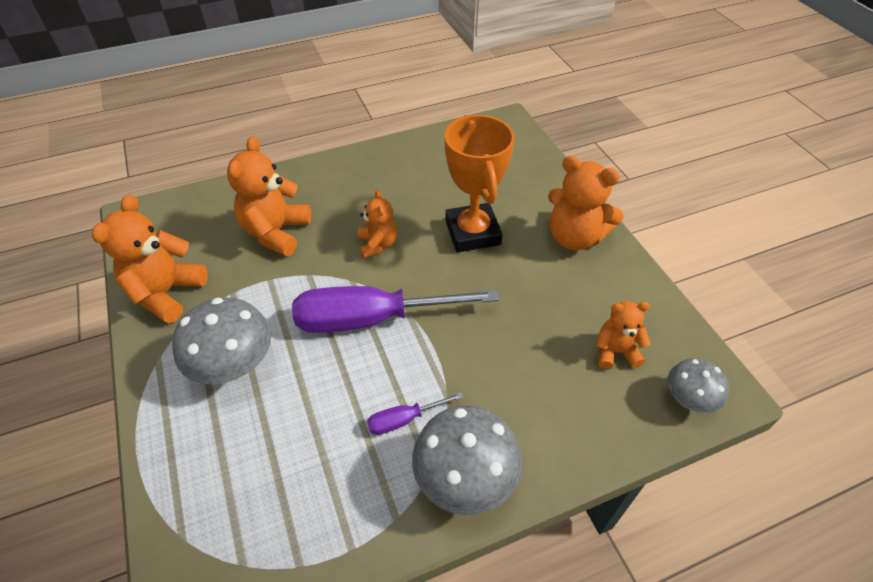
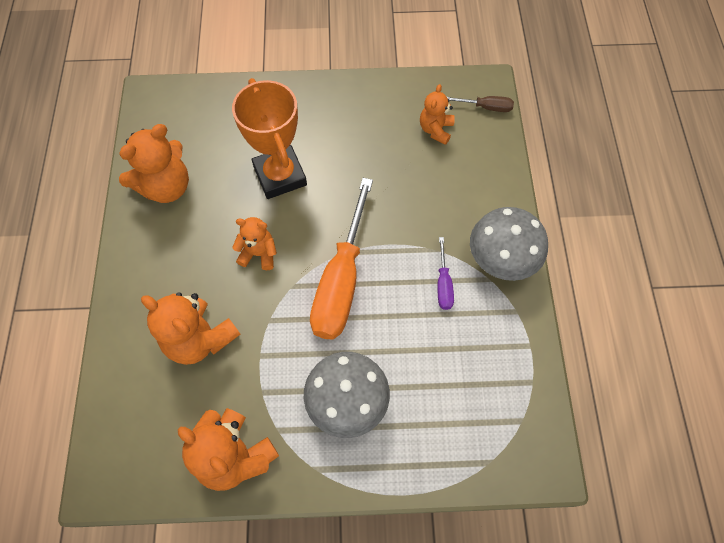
camera: 70 degrees left, 15 degrees up
purple screwdriver [292,286,499,333] -> orange screwdriver [310,178,373,339]
orange trophy [444,115,515,252] -> orange trophy turned 60 degrees clockwise [232,78,307,199]
orange teddy bear [548,156,624,250] -> orange teddy bear moved to [119,124,189,203]
grey mushroom [667,358,729,413] -> brown screwdriver [447,96,514,112]

